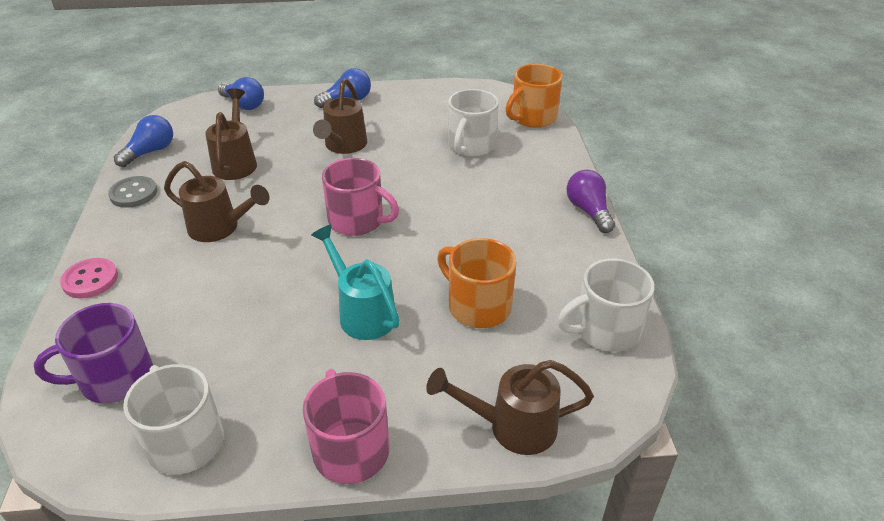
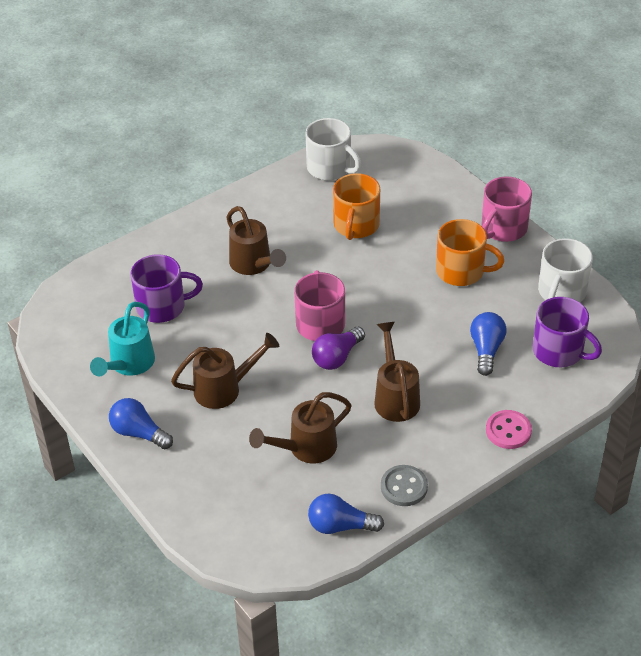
camera: 120 degrees left, 5 degrees up
blue light bulb [218,77,264,110] -> blue light bulb moved to [470,312,506,376]
turquoise watering can [311,224,400,340] -> turquoise watering can moved to [90,302,155,377]
brown watering can [426,360,594,455] -> brown watering can moved to [226,206,286,275]
white mug [448,89,499,157] -> purple mug [130,254,203,323]
orange mug [506,64,562,128] -> orange mug moved to [436,219,504,286]
purple light bulb [566,170,615,233] -> purple light bulb moved to [312,327,365,370]

